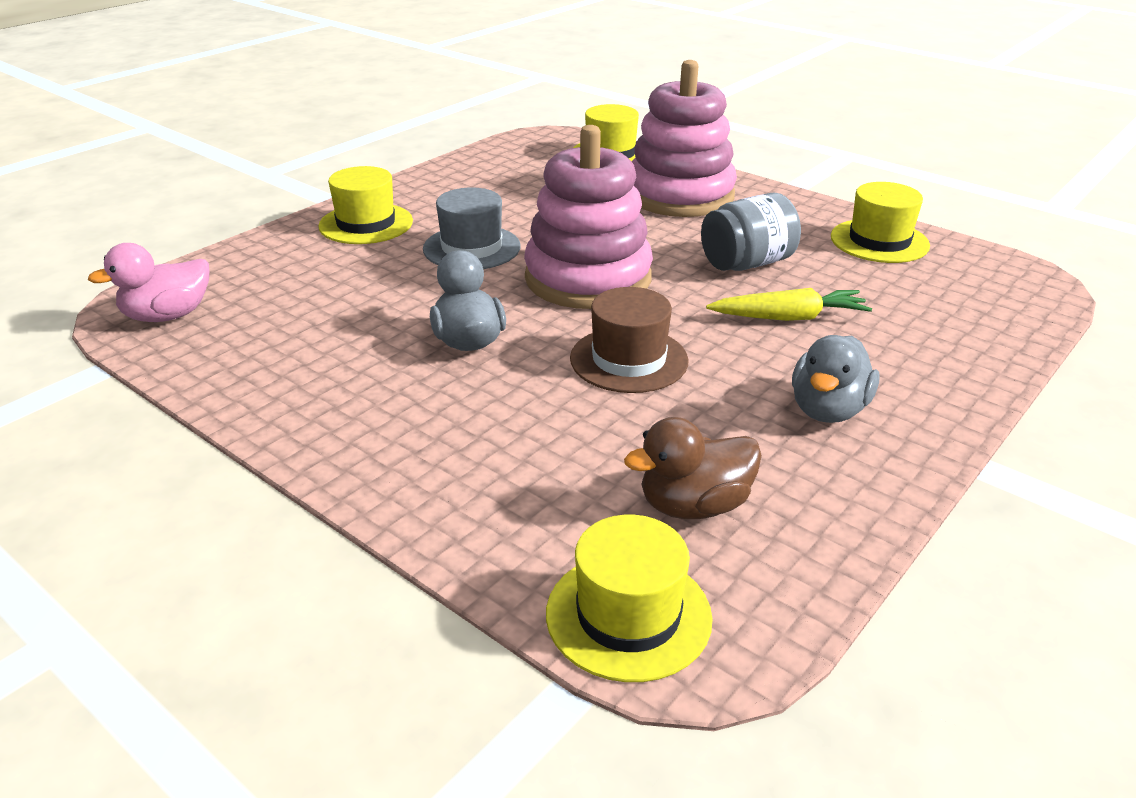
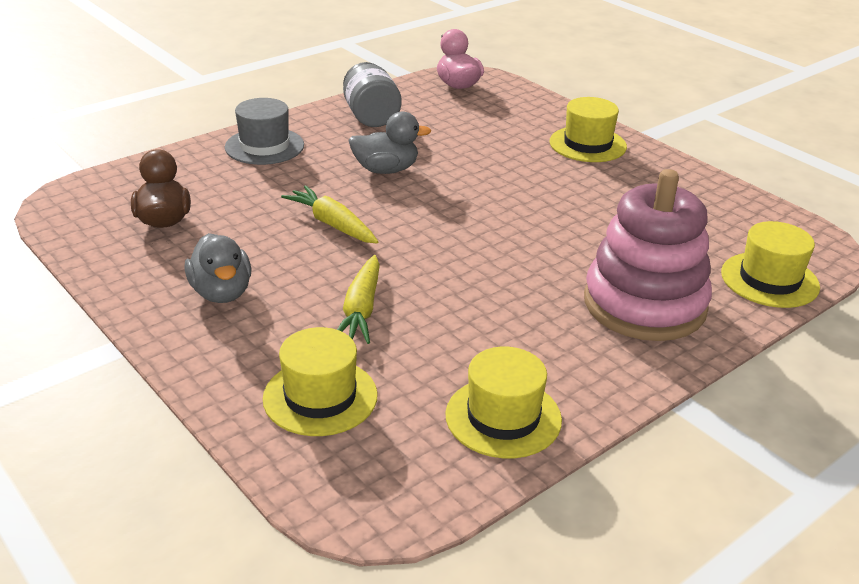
camera: 100 degrees right, 0 degrees up
grey hat [423,188,521,269] -> grey hat moved to [225,98,304,165]
pink stacking toy [524,125,653,309] -> none
yellow hat [546,515,713,682] -> yellow hat moved to [263,327,378,436]
brown hat [570,287,689,393] -> yellow carrot [281,185,378,243]
grey jar [701,192,801,271] -> grey jar moved to [343,62,402,127]
grey duck [792,335,880,423] -> grey duck turned 150 degrees counterclockwise [185,233,251,303]

